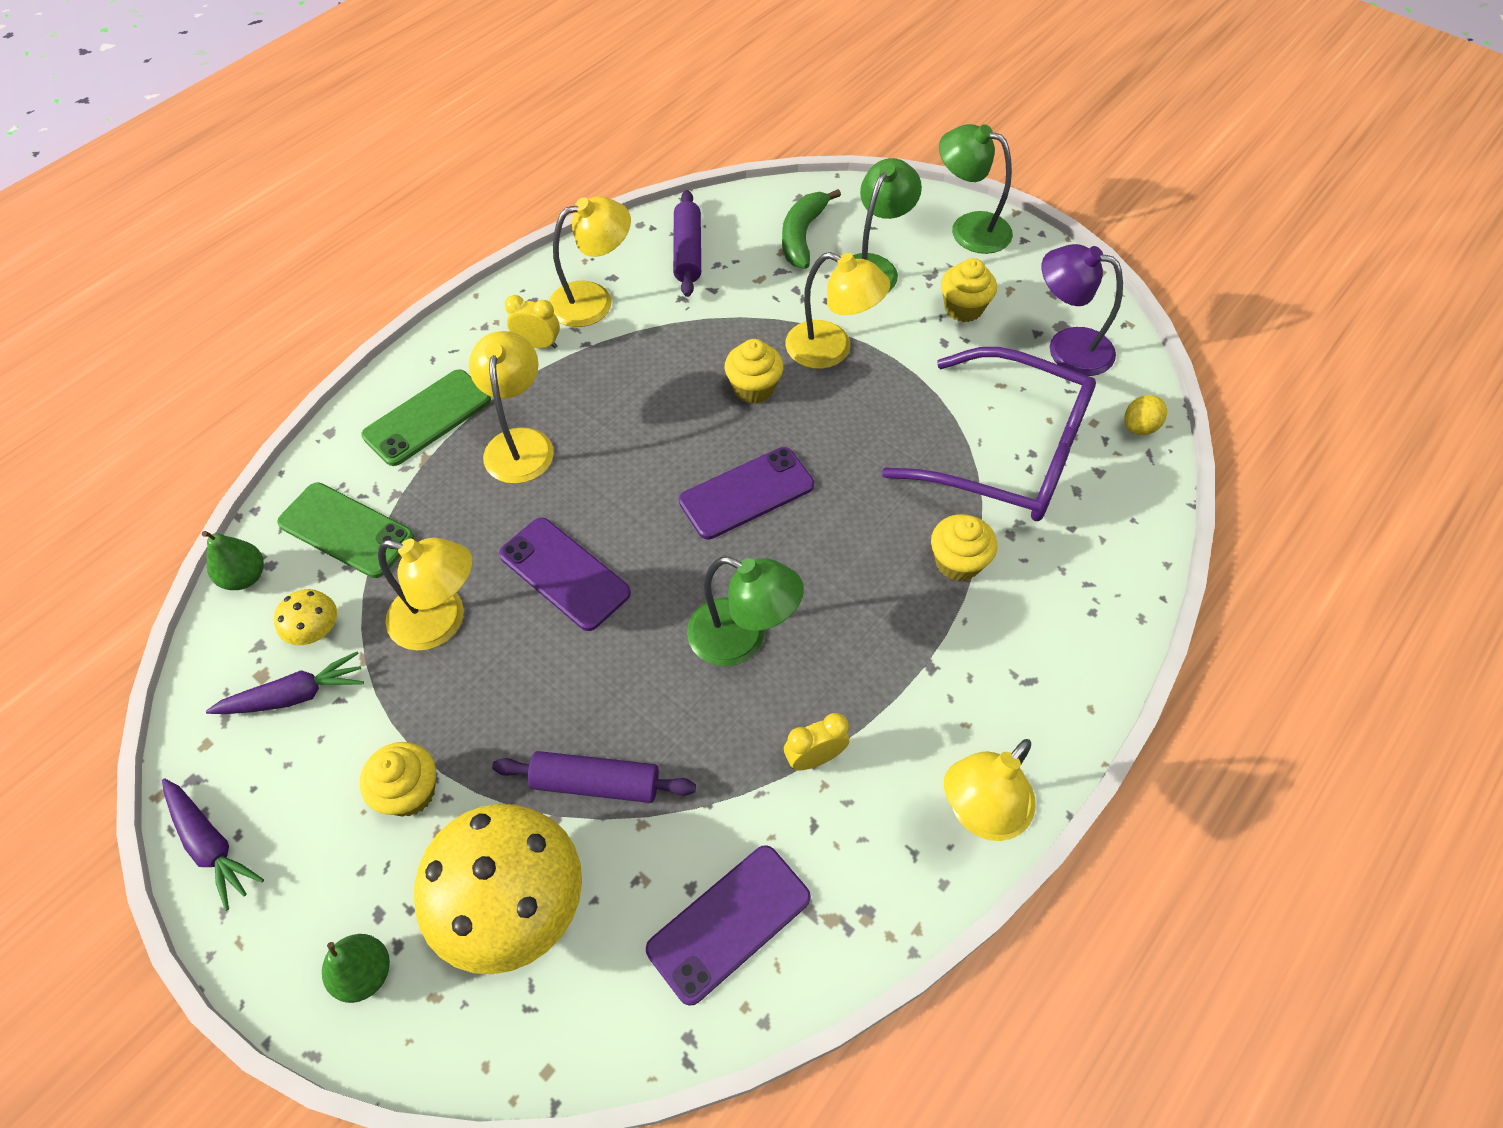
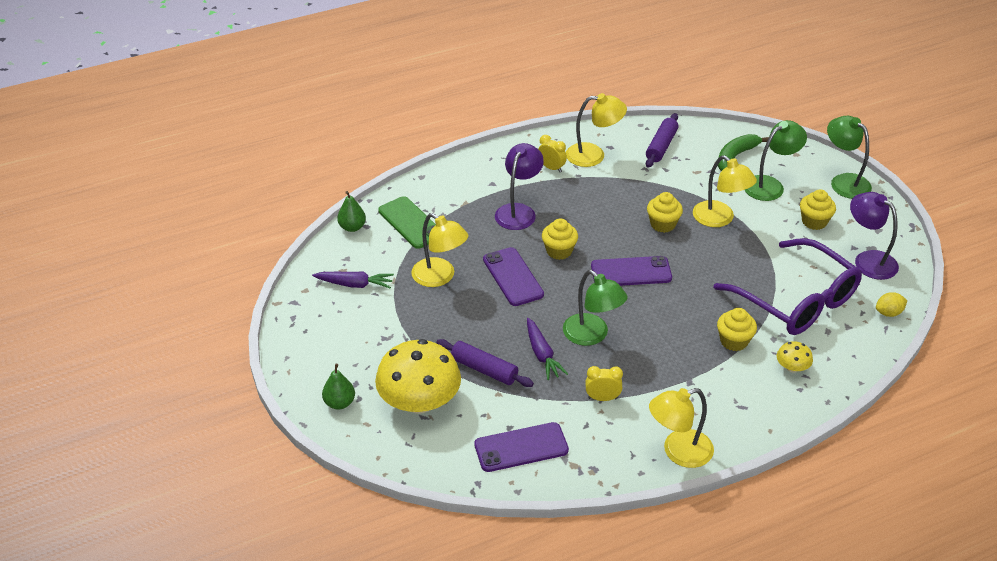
camera: 25 degrees right, 15 degrees down
purple carrot [162,778,264,911] -> purple carrot moved to [527,318,568,380]
yellow mushroom [274,589,337,645] -> yellow mushroom moved to [777,341,813,373]
yellow cupcake [360,742,436,817] -> yellow cupcake moved to [542,218,578,260]
green phone [362,369,491,466] -> none
yellow lamp [469,331,554,484] -> purple lamp [495,143,544,230]

